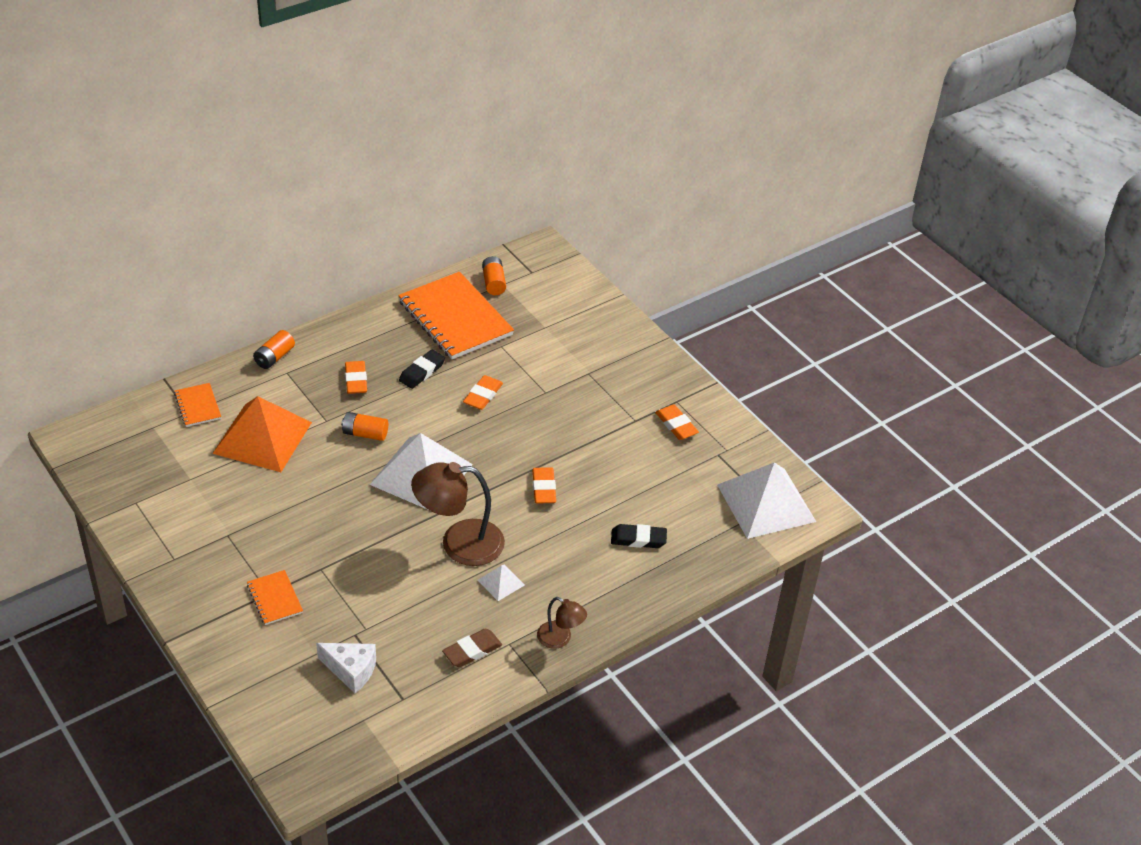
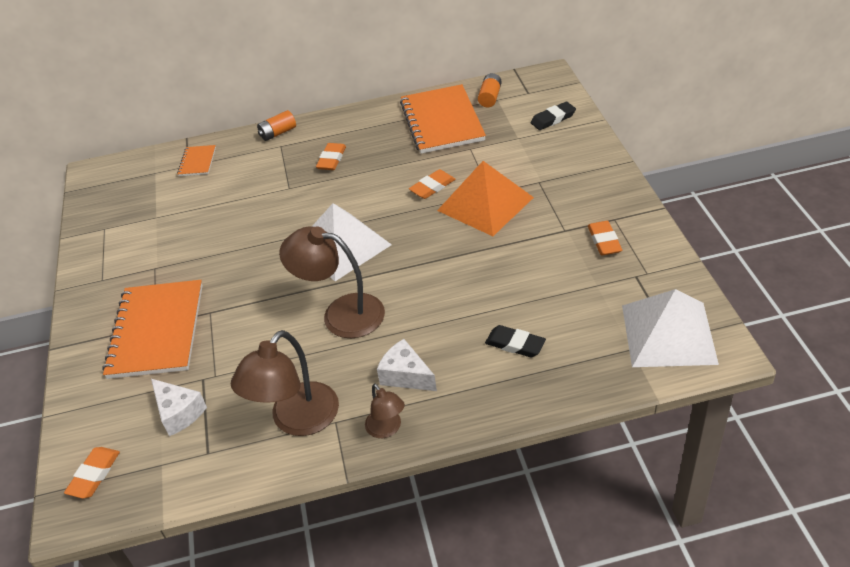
camera: 30 degrees right, 0 degrees up
orange pyramid [212,396,312,472] -> orange pyramid moved to [437,161,534,236]
orange notebook [247,570,303,625] -> orange notebook [102,280,203,379], size x2.16
orange battery [341,412,388,441] -> none
black eraser [399,349,445,389] -> black eraser moved to [531,101,576,130]
brown eraser [442,629,502,667] -> brown lamp [231,330,339,436]
white pyramid [478,565,525,601] -> none
orange eraser [532,467,556,504] -> orange eraser moved to [64,447,120,499]
none -> white cheese [377,339,437,391]

